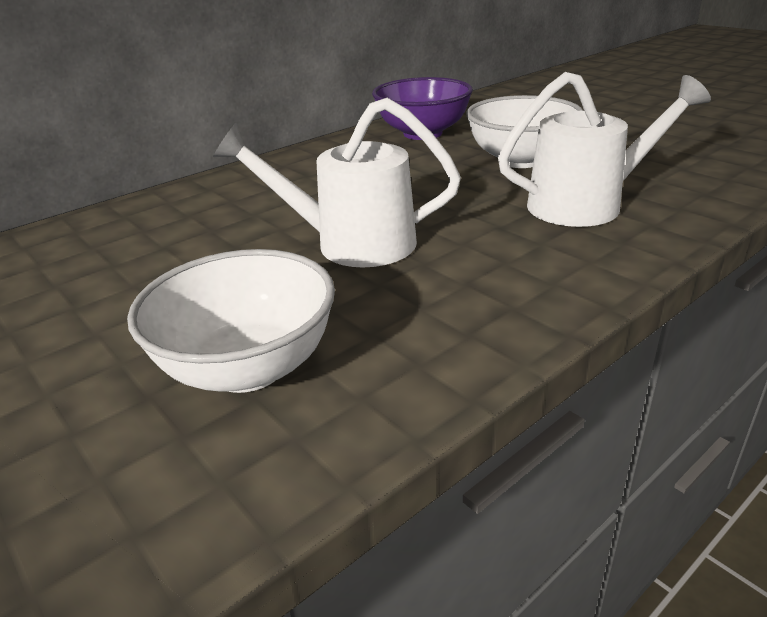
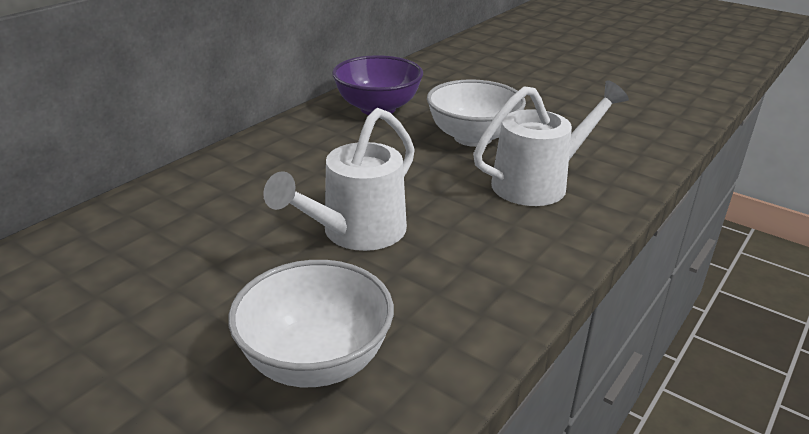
camera: 15 degrees left, 0 degrees up
white watering can [213,98,461,268] -> white watering can turned 45 degrees counterclockwise [263,108,415,251]

